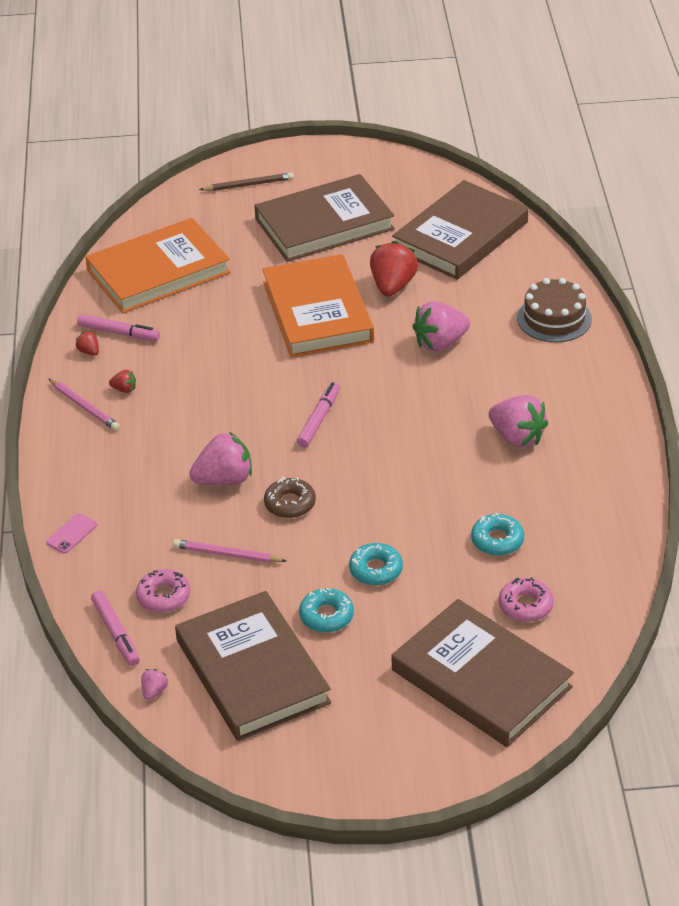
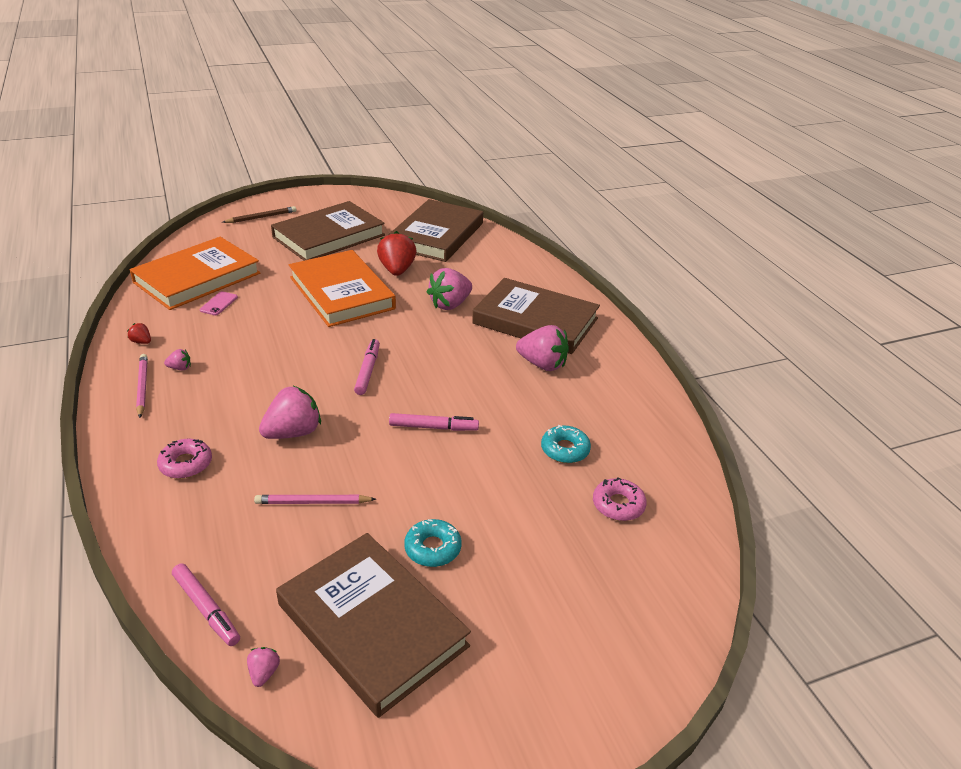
camera: 20 degrees left, 5 degrees down
pink phone [46,513,97,553] -> pink phone moved to [200,291,238,315]
pink pencil [48,378,120,431] -> pink pencil turned 135 degrees counterclockwise [136,354,148,418]
pink marker [77,314,160,341] -> pink marker moved to [389,413,479,431]
red strawberry [109,370,136,393] -> pink strawberry [164,349,191,370]
pink donut [136,569,190,613] -> pink donut moved to [157,439,212,479]
brown donut [264,477,316,518] -> none
turquoise donut [349,543,403,585] -> none
brown book [392,599,574,747] -> brown book moved to [472,278,600,354]
brown cake [517,278,592,342] -> none

